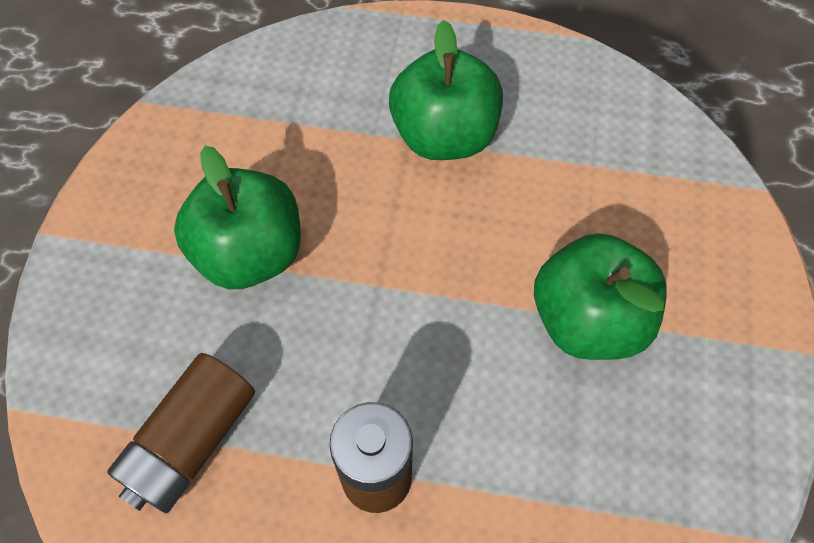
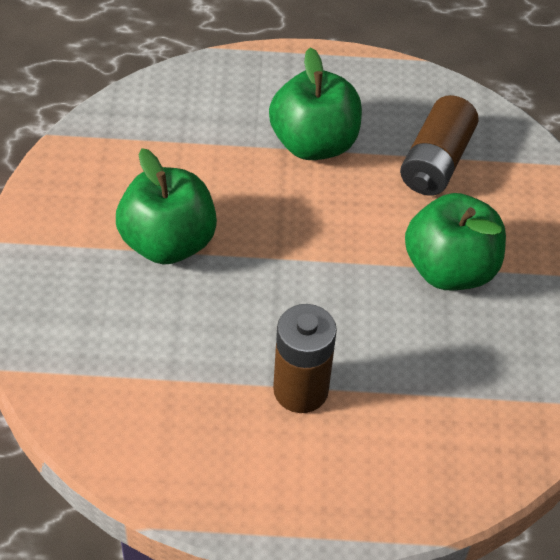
camera: 10 degrees left, 10 degrees down
brown battery [107,353,255,513] -> brown battery moved to [400,95,479,196]

